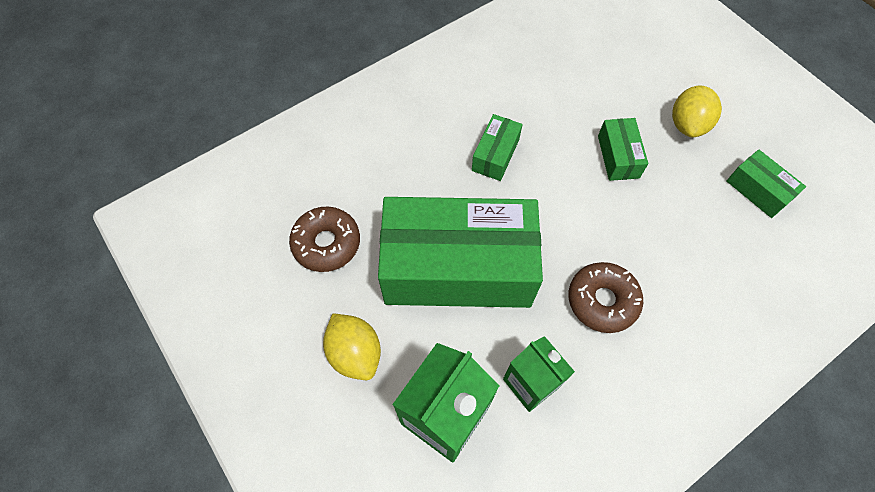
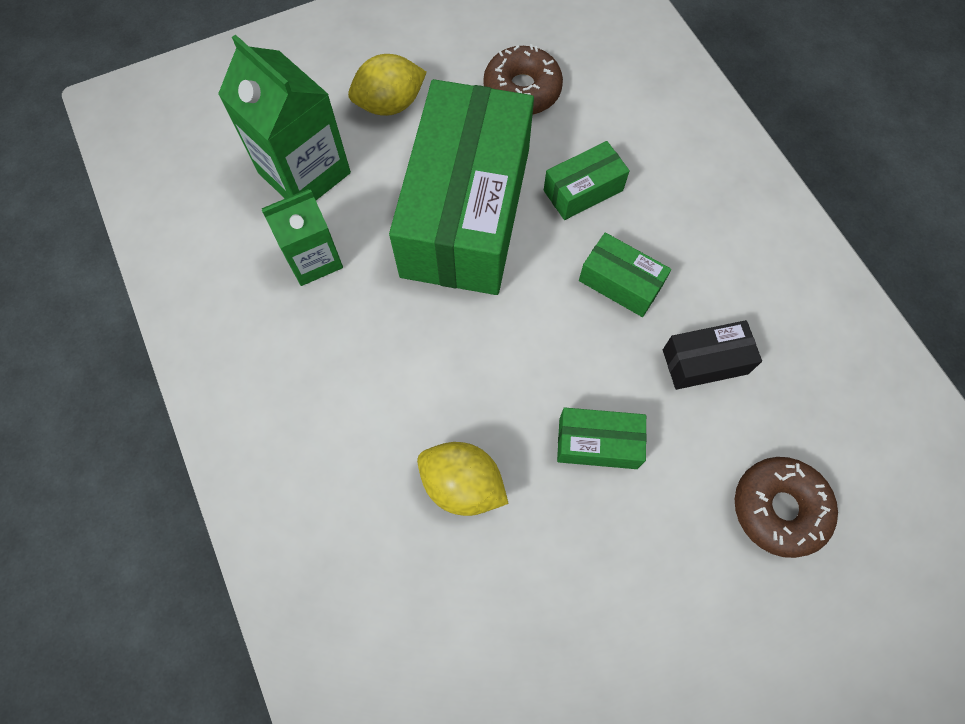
camera: 100 degrees right, 5 degrees up
brown donut [569,262,643,333] -> brown donut moved to [735,457,838,558]
yellow lemon [672,85,722,138] -> yellow lemon moved to [417,442,509,516]
green box [727,149,806,218] -> green box moved to [544,141,630,220]
none -> black box [663,320,762,390]

